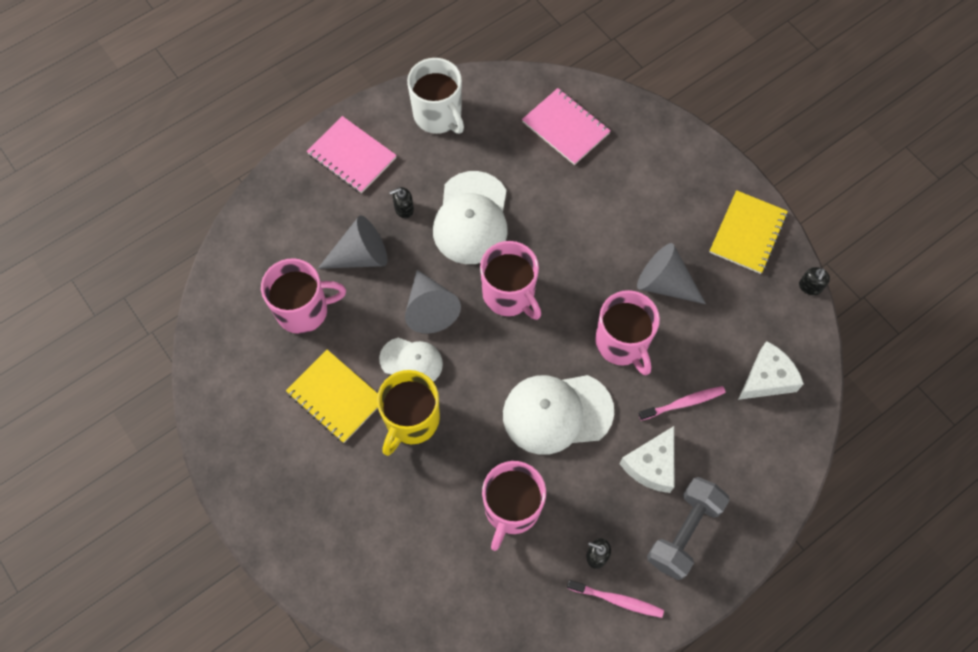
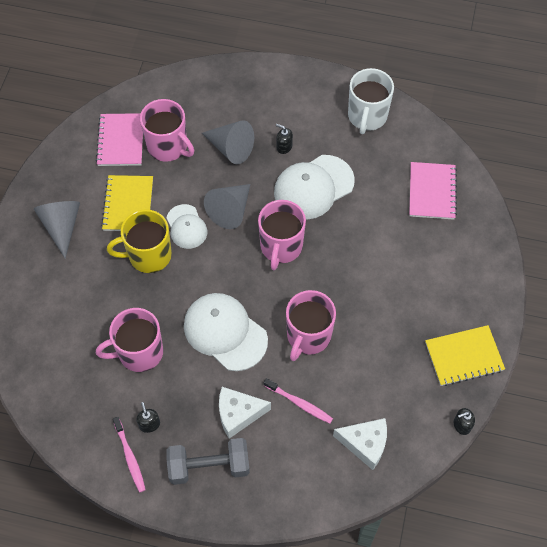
camera: 50 degrees right, 5 degrees down
pink notebook [307,116,397,193] -> pink notebook moved to [96,113,143,166]
grey cone [637,243,706,304] -> grey cone moved to [34,201,80,259]

